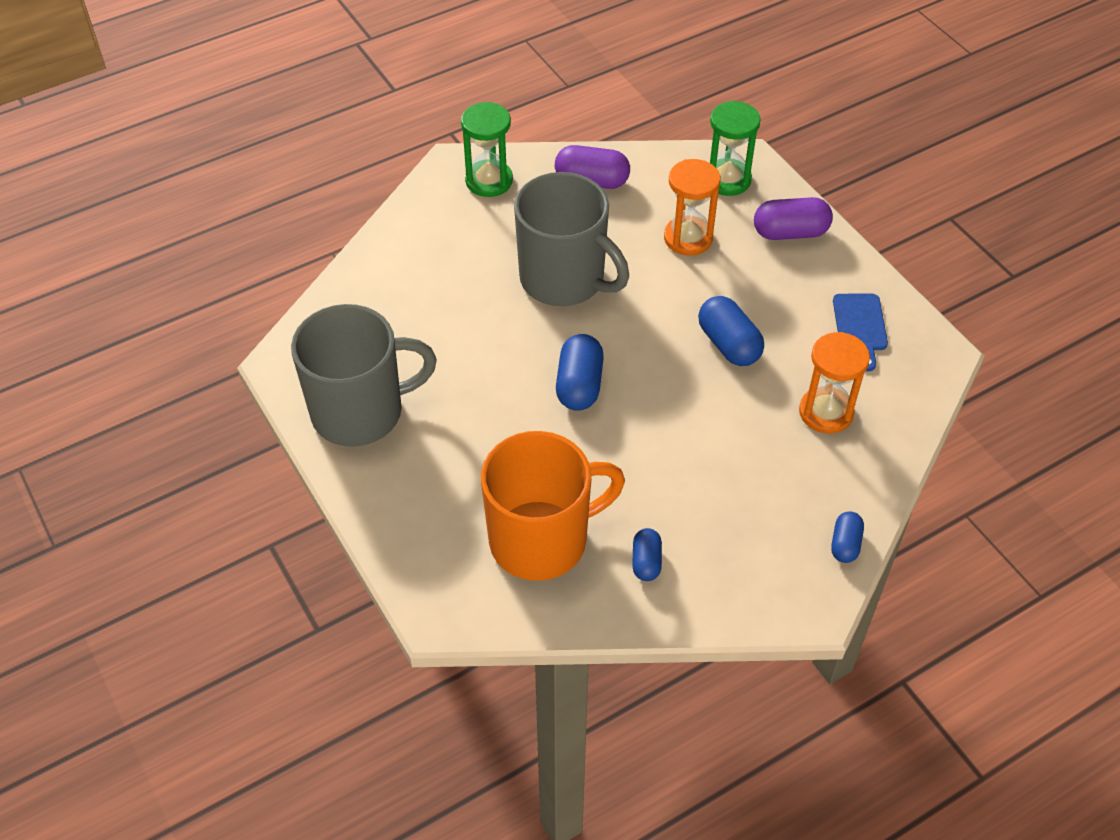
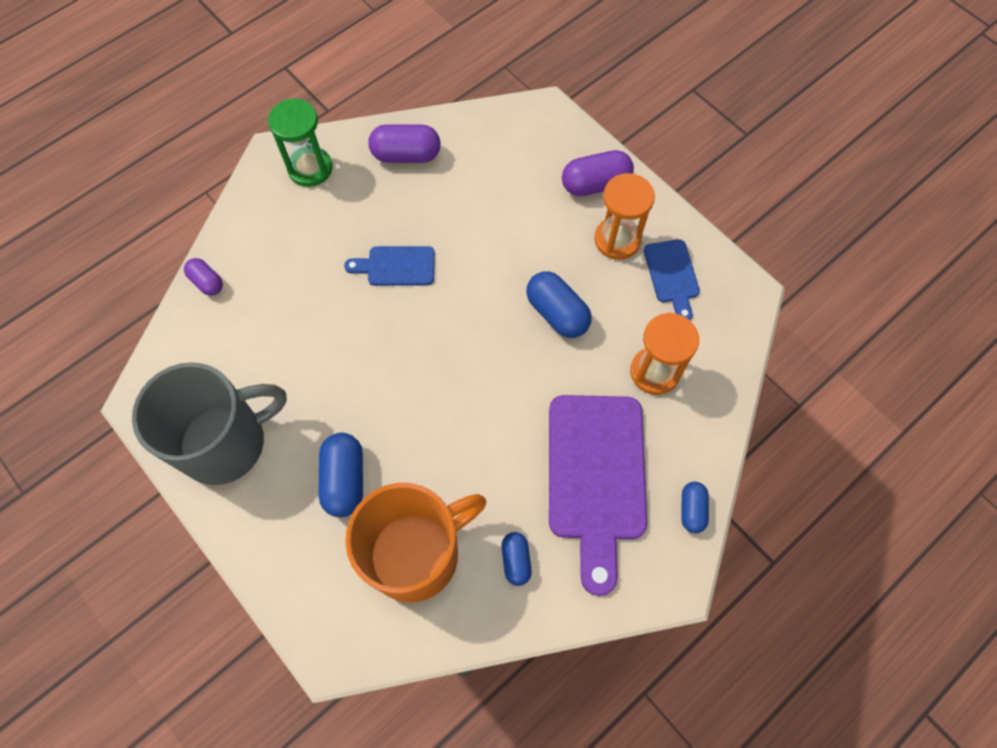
camera: 10 degrees left, 15 degrees up
grey mug [514,172,629,306] -> blue cutting board [344,246,435,286]
blue capsule [556,334,604,411] -> blue capsule moved to [318,433,363,517]
orange hourglass [664,159,720,256] -> orange hourglass moved to [594,173,655,260]
green hourglass [710,101,760,196] -> none
none -> purple capsule [184,258,223,296]
none -> purple cutting board [549,395,647,596]

